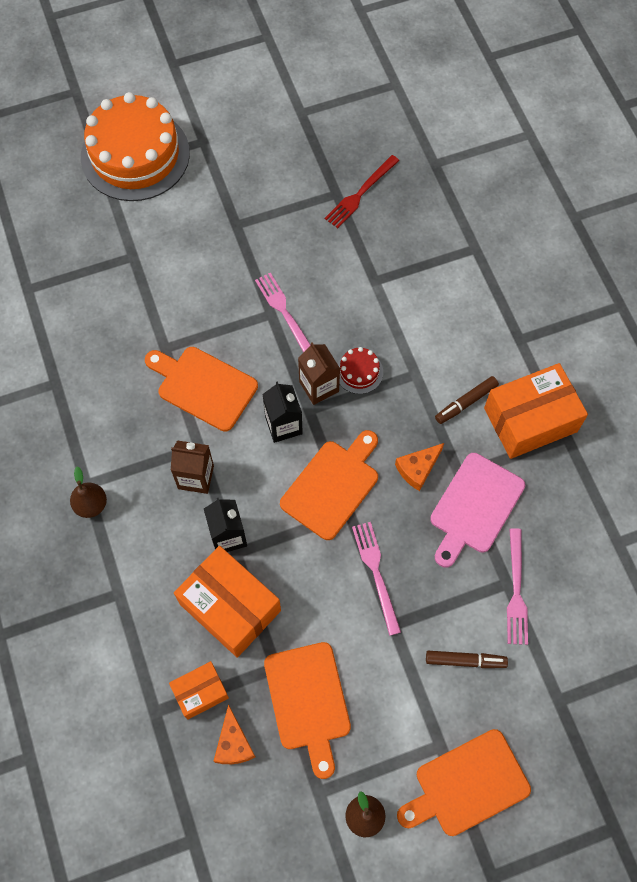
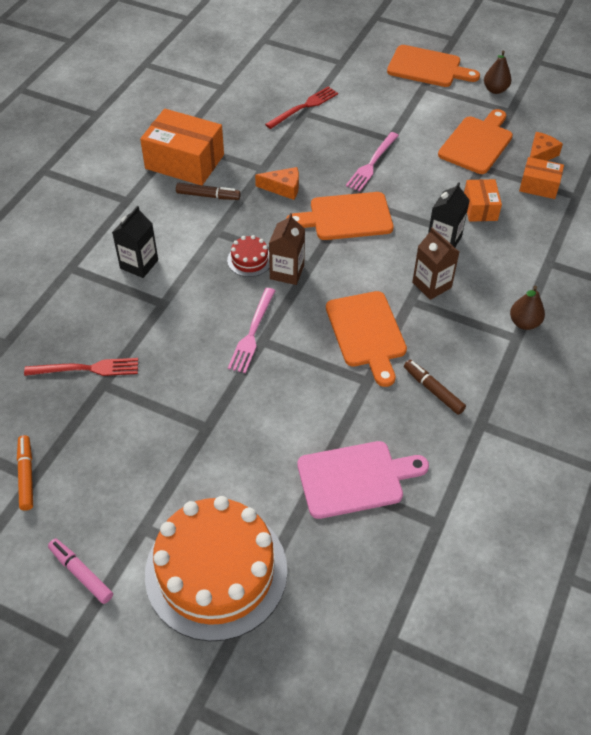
camera: 135 degrees left, 15 degrees down
orange box [174,546,281,658] -> orange box [464,179,502,222], size x0.55
black carton [262,382,303,443] -> black carton moved to [112,206,158,278]
brown marker [426,651,508,668] -> brown marker moved to [404,360,466,415]
pink cutting board [430,453,525,568] -> pink cutting board moved to [297,441,429,519]
pink fork [507,528,528,645] -> red fork [265,86,338,129]
none -> orange marker [17,435,33,511]
none -> pink marker [48,539,113,604]

